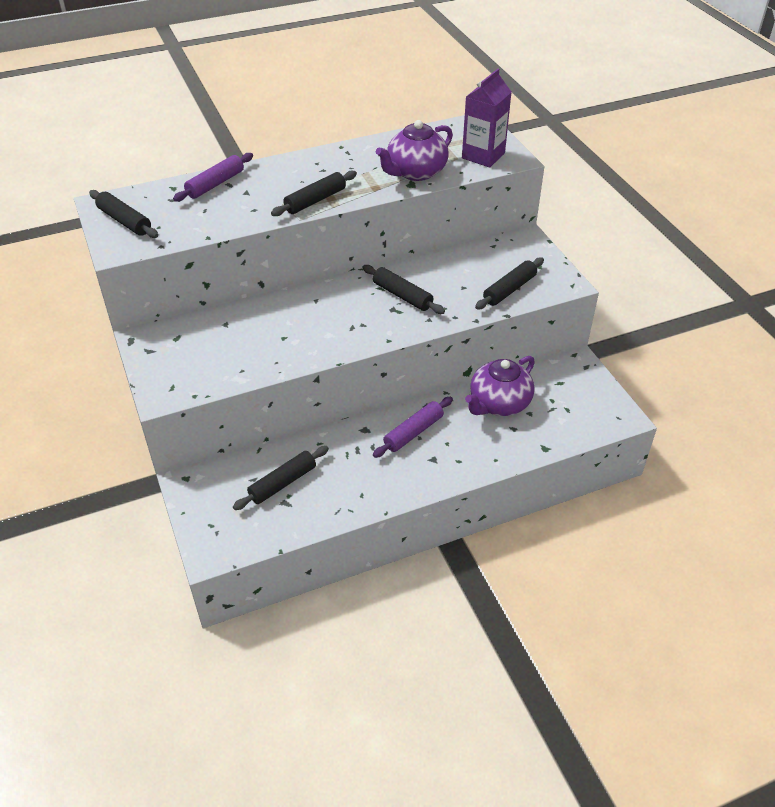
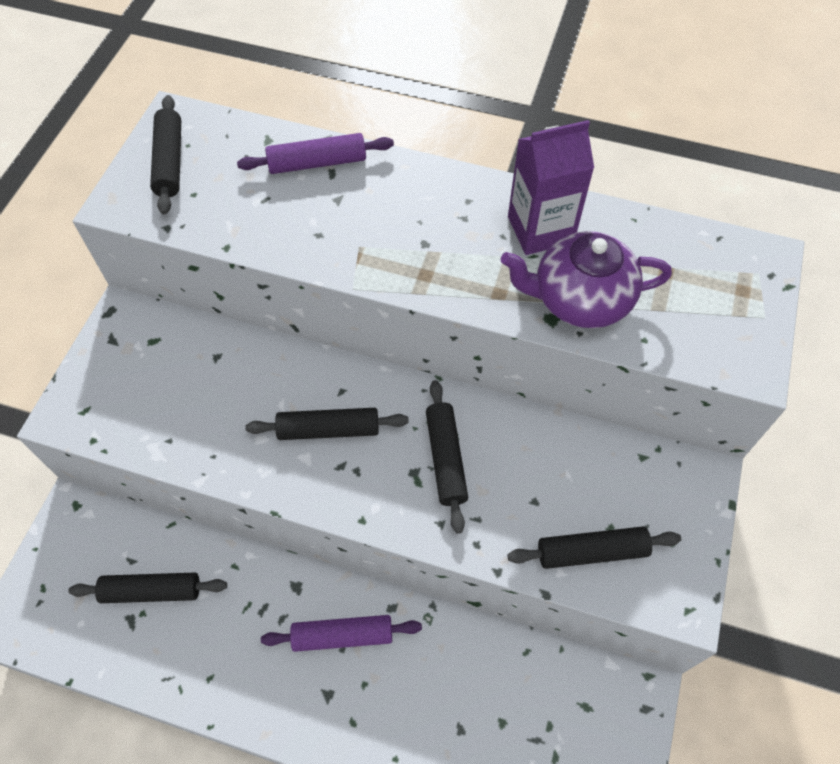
camera: 40 degrees right, 15 degrees up
black rolling pin [271,171,357,216] -> black rolling pin moved to [246,408,409,440]
purple carton [462,69,511,167] -> purple carton moved to [508,120,594,255]
purple teapot [465,356,535,416] -> none

